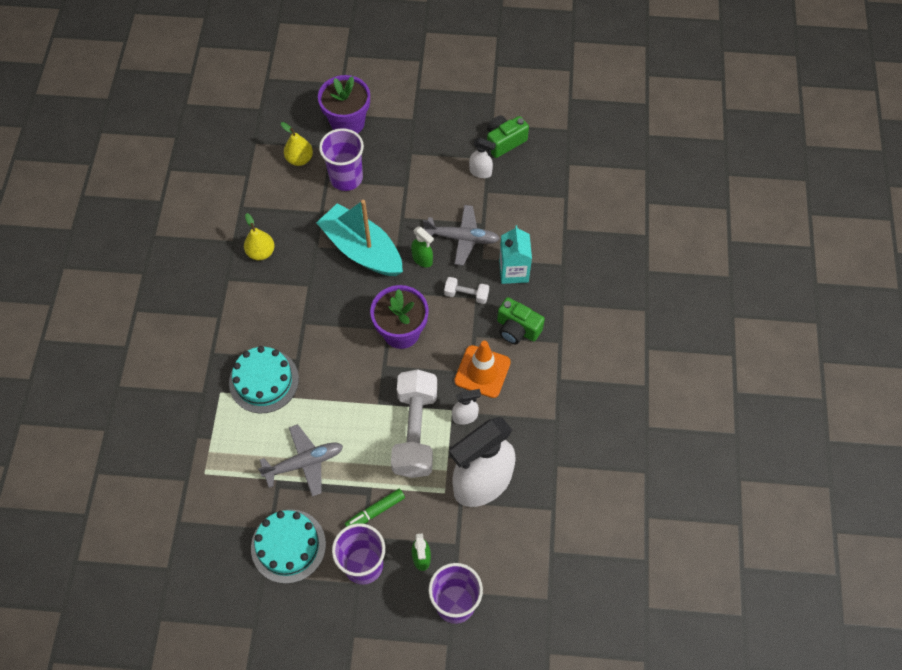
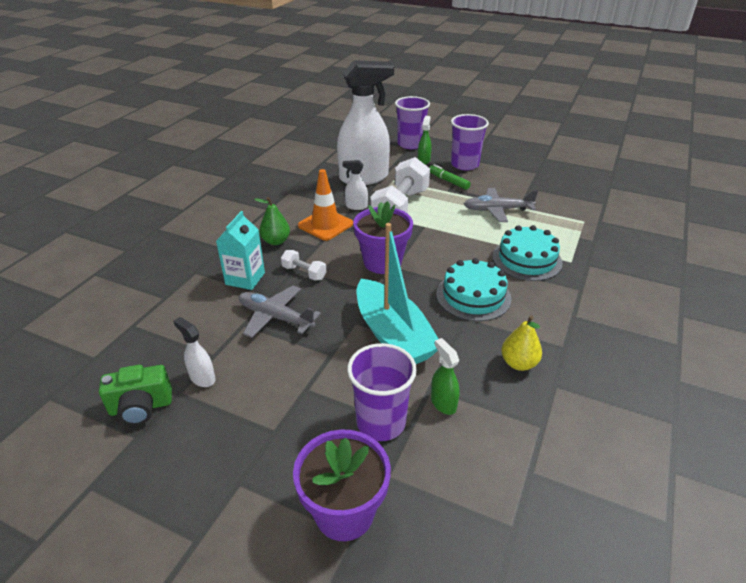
camera: 160 degrees left, 25 degrees down
turquoise cake [251,509,326,584] -> turquoise cake moved to [436,258,511,321]
yellow pear [281,122,313,166] -> none
green marker [345,489,405,527] -> green marker turned 120 degrees counterclockwise [429,164,471,190]
green spray bottle [411,226,434,267] -> green spray bottle moved to [431,338,460,415]
green camera [497,297,545,344] -> green pear [254,197,290,245]

